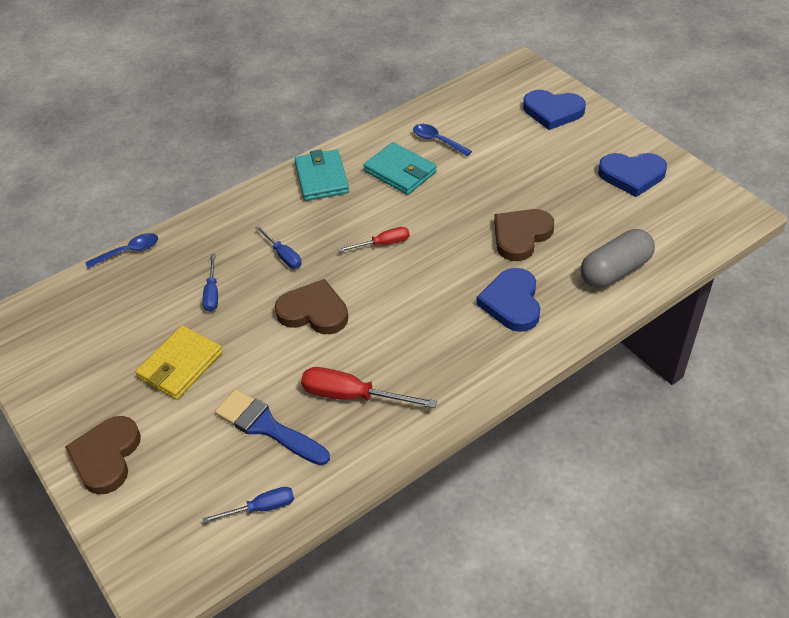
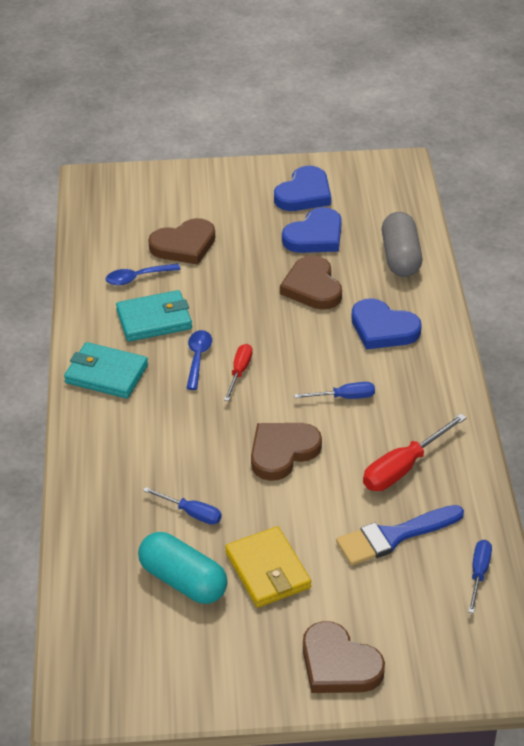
camera: 60 degrees left, 5 degrees down
blue spoon [85,233,158,269] -> blue spoon moved to [186,330,212,390]
blue screwdriver [255,225,302,269] -> blue screwdriver moved to [294,382,375,399]
blue heart [523,90,586,130] -> blue heart moved to [282,207,342,253]
none -> turquoise capsule [138,532,227,604]
none -> brown heart [148,218,215,265]

